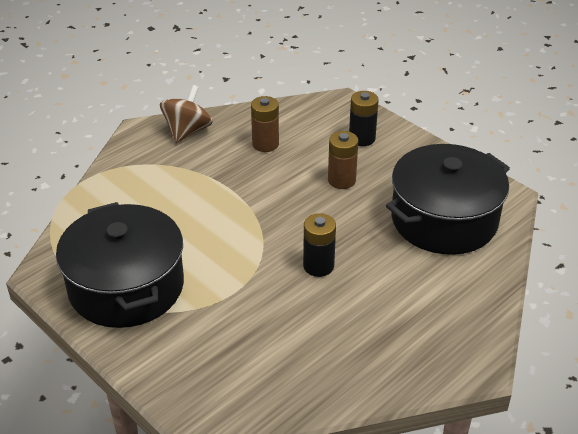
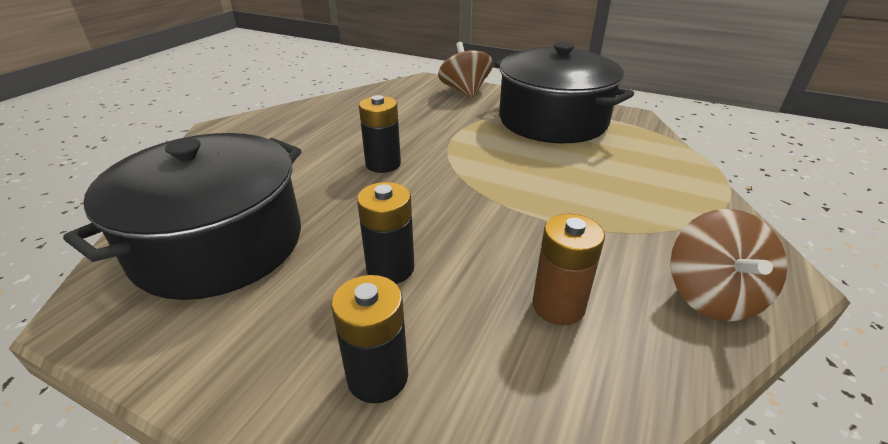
camera: 160 degrees right, 5 degrees down
brown battery [328,131,358,189] -> black battery [357,182,414,284]
none -> brown spinning top [438,42,493,98]

